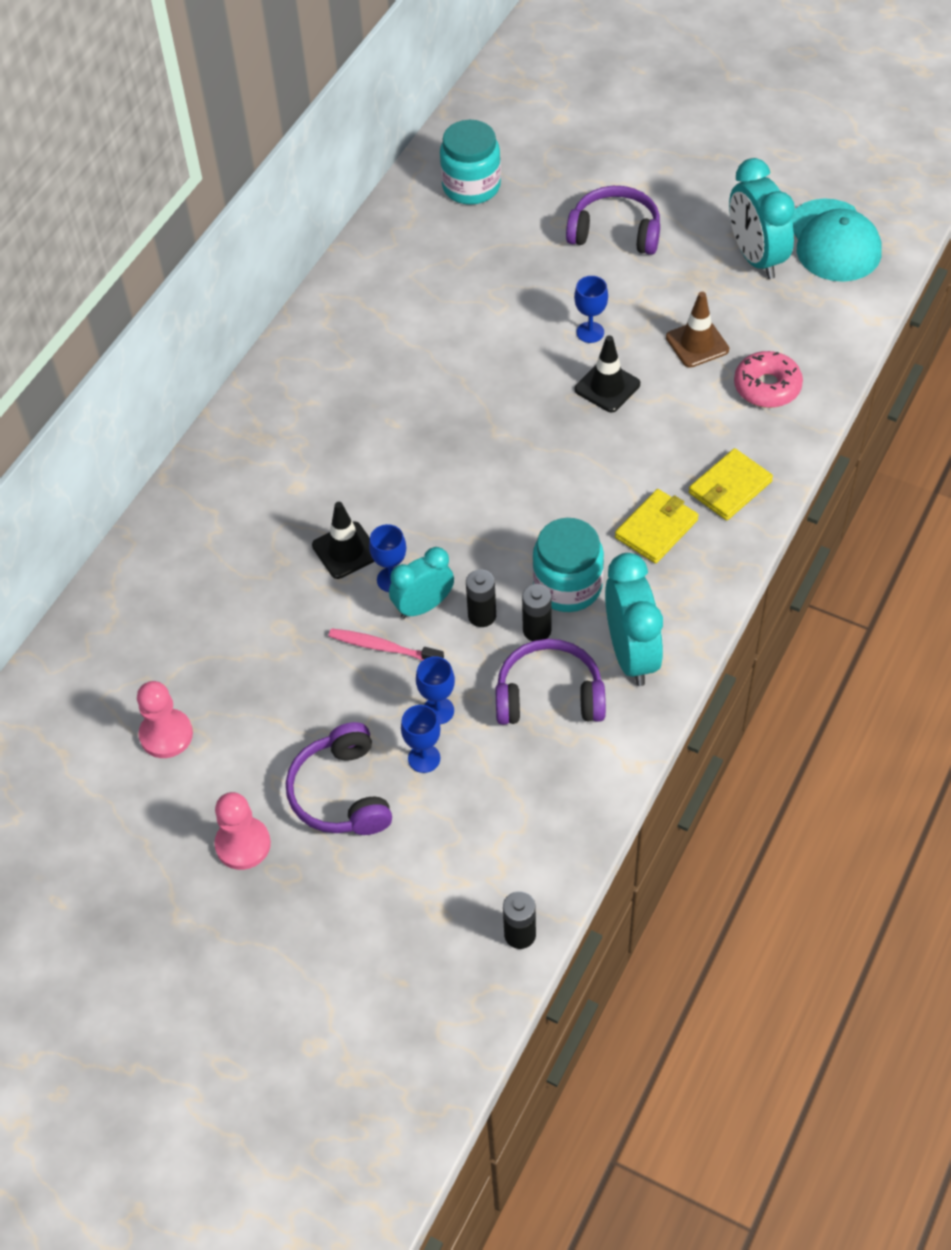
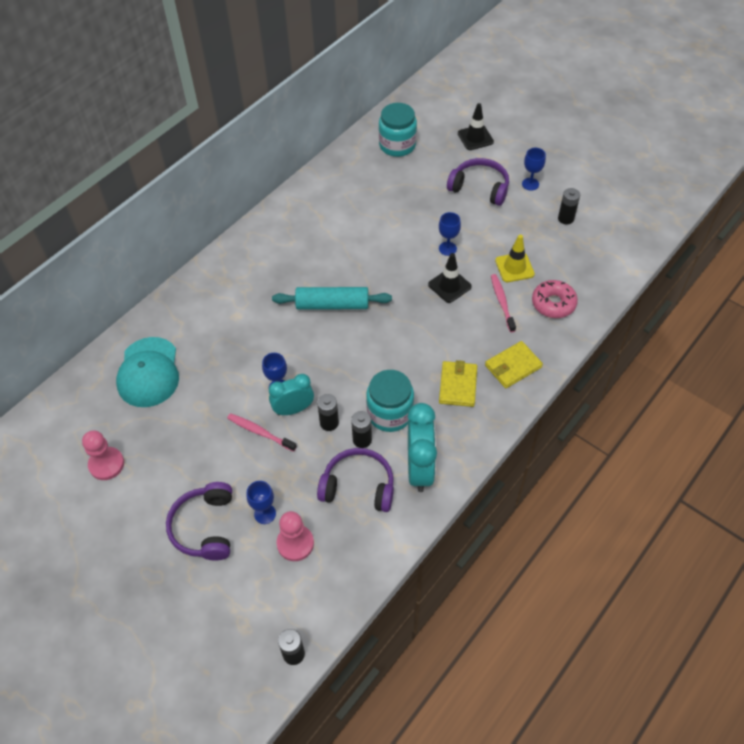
camera: 10 degrees right, 0 degrees up
pink pawn [214,792,271,870] -> pink pawn moved to [276,511,314,561]
black traffic cone [312,502,375,579] -> black traffic cone moved to [458,103,494,150]
blue goblet [416,656,455,725] -> blue goblet moved to [522,148,546,190]
yellow wallet [615,489,699,564] -> yellow wallet turned 45 degrees counterclockwise [439,360,477,407]
brown traffic cone [666,292,729,368] -> yellow traffic cone [495,235,535,282]
turquoise clock [729,158,795,279] -> black battery [558,188,580,225]
turquoise cap [792,198,882,282] -> turquoise cap moved to [116,337,179,407]
none -> turquoise rolling pin [272,287,392,310]
none -> pink toothbrush [491,274,516,332]

